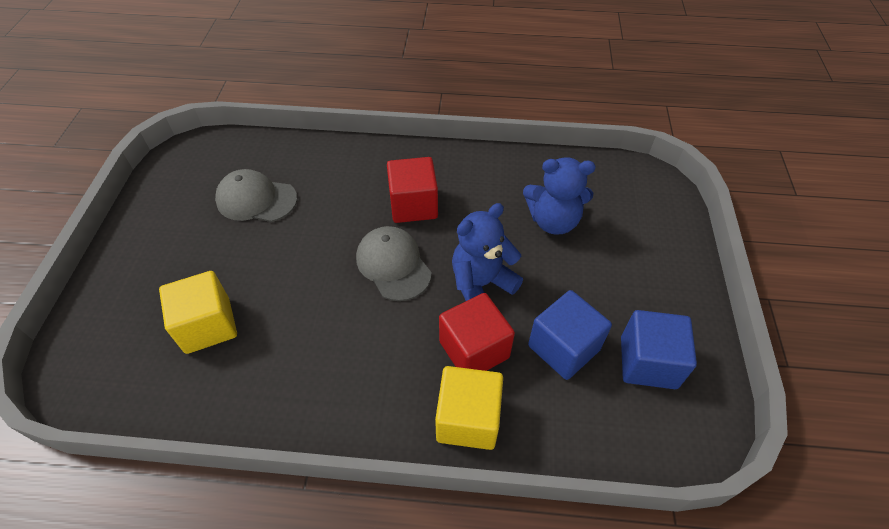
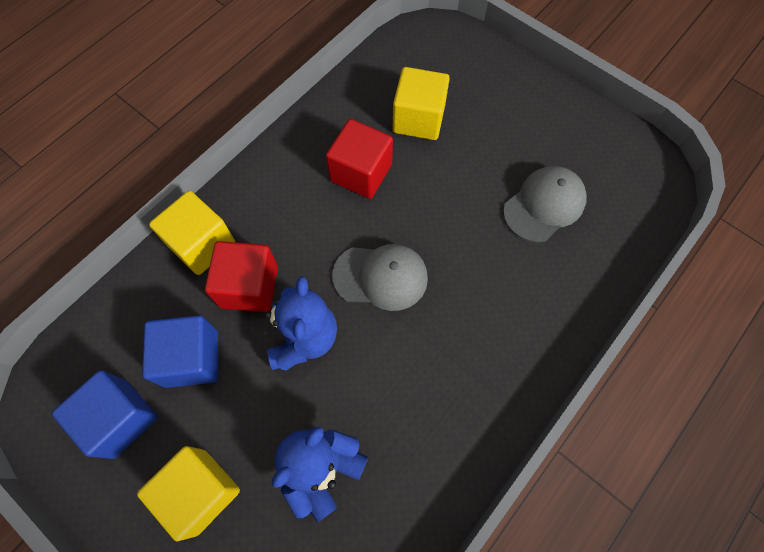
camera: 125 degrees right, 15 degrees up
red cube [387,157,438,223] -> red cube moved to [326,119,393,199]
none -> yellow cube [137,446,240,541]

